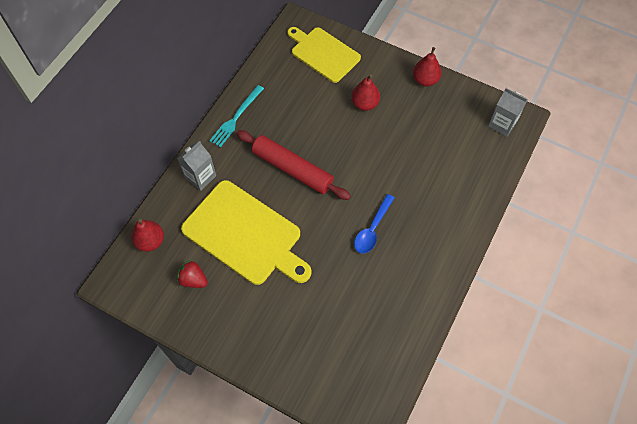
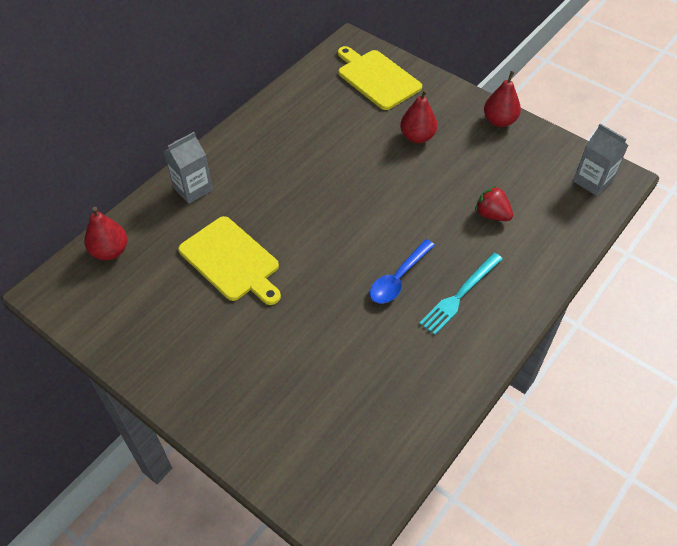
camera: 10 degrees right, 10 degrees down
red strawberry [177,260,208,288] -> red strawberry moved to [475,185,513,221]
yellow cutting board [181,180,311,285] -> yellow cutting board [178,216,281,305], size x0.67
turquoise fork [209,85,264,147] -> turquoise fork moved to [419,253,503,335]
red rolling pin [236,130,351,200] -> none

